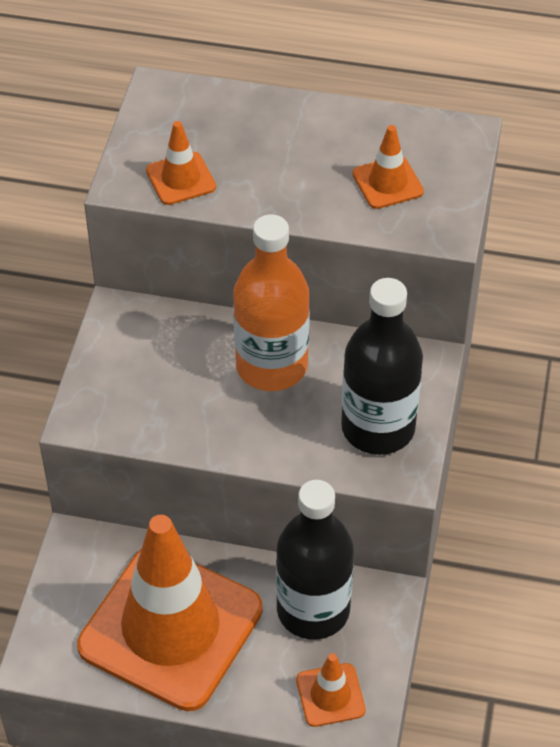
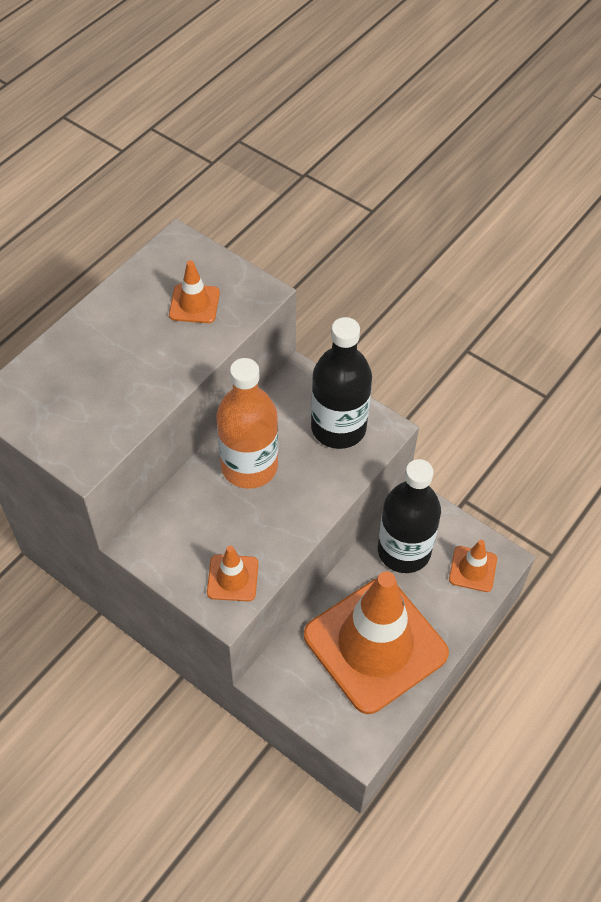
camera: 65 degrees left, 5 degrees up
orange traffic cone [146,121,216,205] -> orange traffic cone moved to [207,546,259,601]

